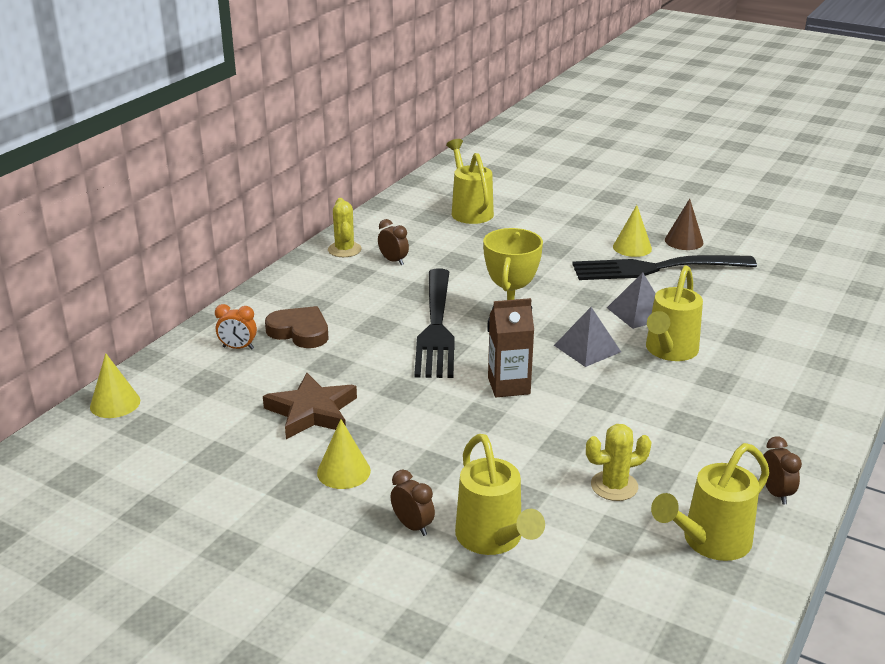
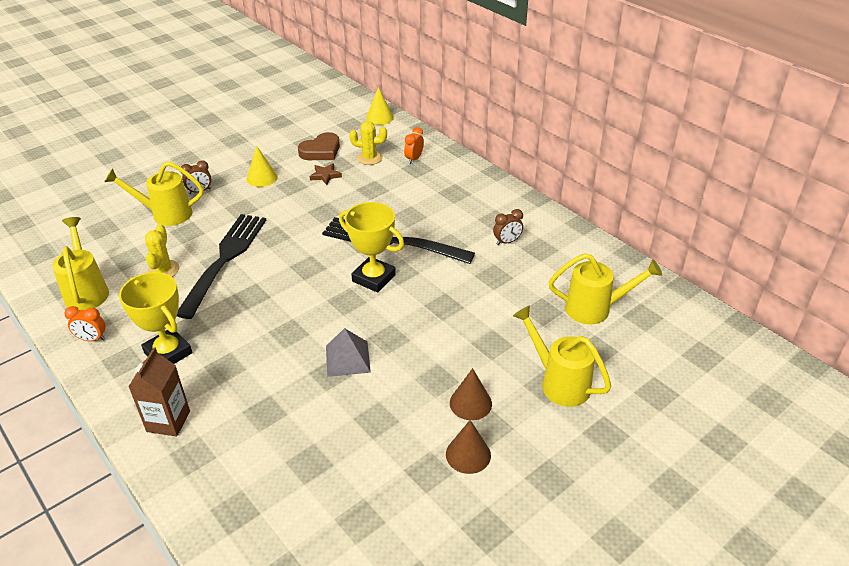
camera: 110 degrees right, 10 degrees up
brown star [263,373,357,439] -> brown star [310,163,342,185], size x0.54
brown heart [265,306,328,348] -> brown heart moved to [298,132,340,160]
yellow cactus [328,198,362,257] -> yellow cactus moved to [349,121,387,165]
brown carton [488,298,534,397] -> brown carton moved to [128,347,190,436]
grey pyramid [554,307,621,367] -> none
black fork [572,255,757,280] -> black fork moved to [177,214,266,319]
yellow cone [613,205,652,257] -> brown cone [450,368,492,420]
yellow watering can [646,265,703,361] -> yellow watering can moved to [513,305,611,407]
brown clock [763,436,802,504] -> orange clock [64,306,106,341]
none -> yellow trophy [119,272,193,364]

